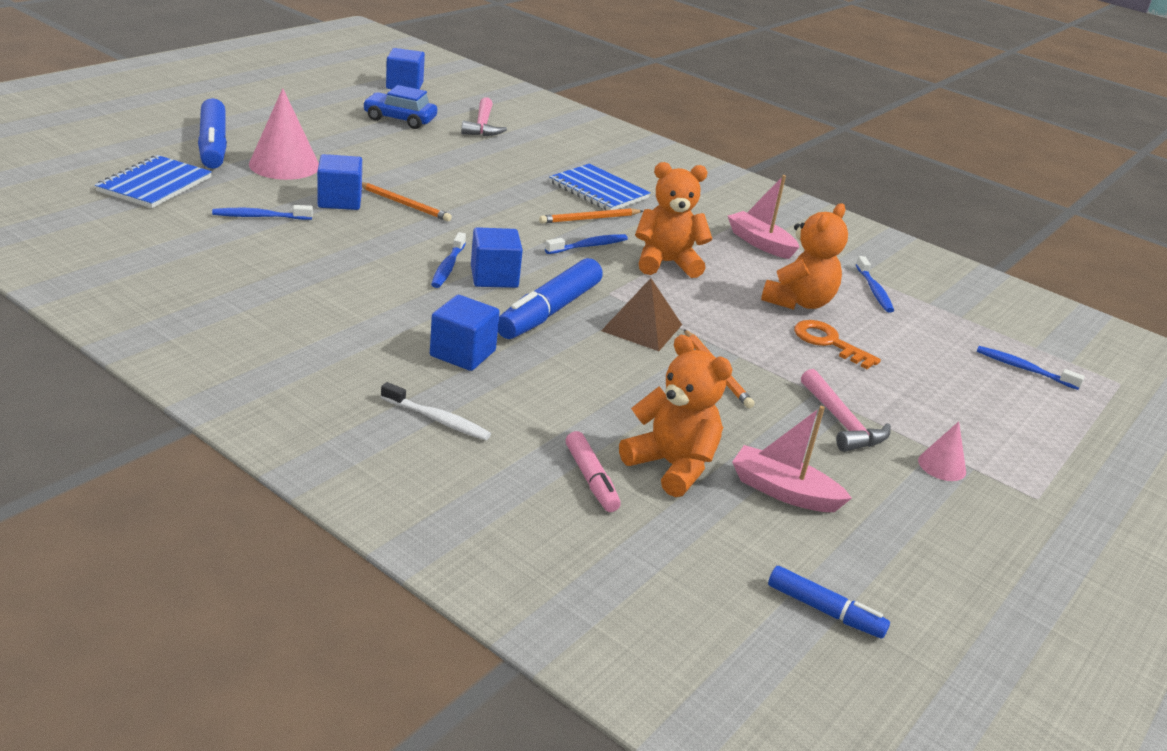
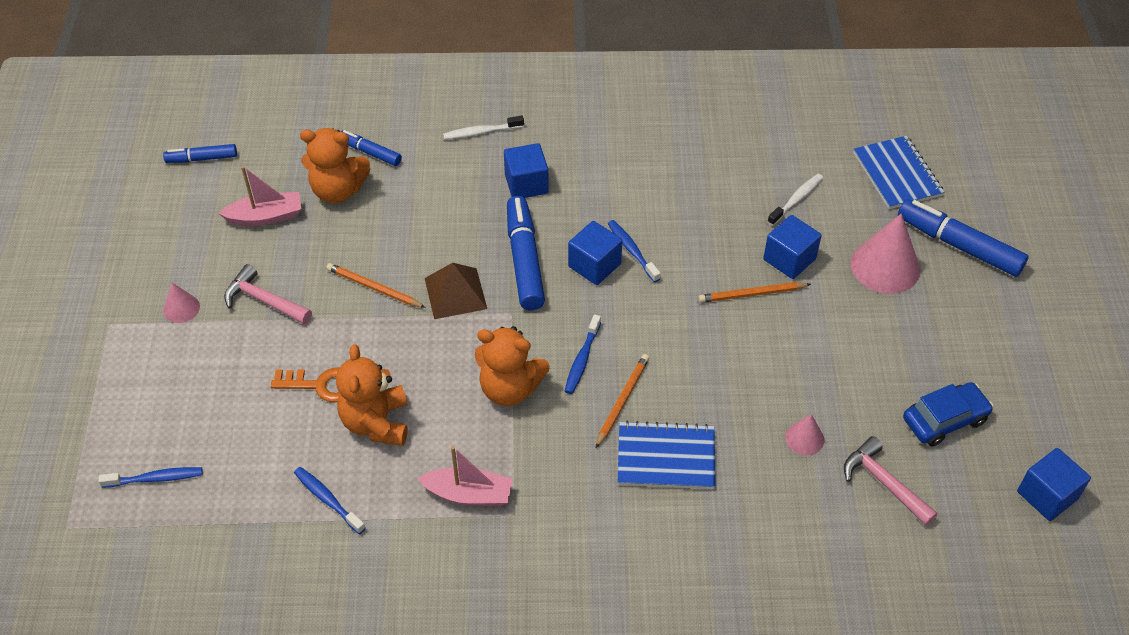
camera: 145 degrees right, 20 degrees up
blue toothbrush [212,205,313,220] -> white toothbrush [767,174,823,226]
pink marker [566,431,621,512] -> blue marker [341,130,402,166]
orange teddy bear [635,162,712,278] -> orange teddy bear turned 60 degrees clockwise [475,326,550,406]
none -> pink cone [785,414,824,455]

